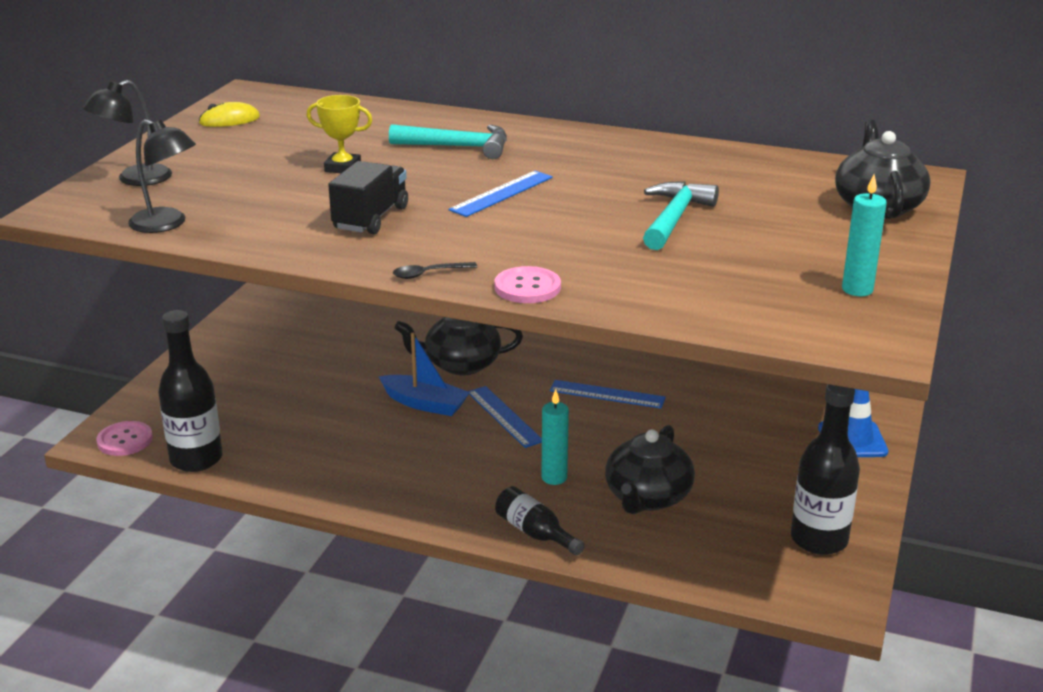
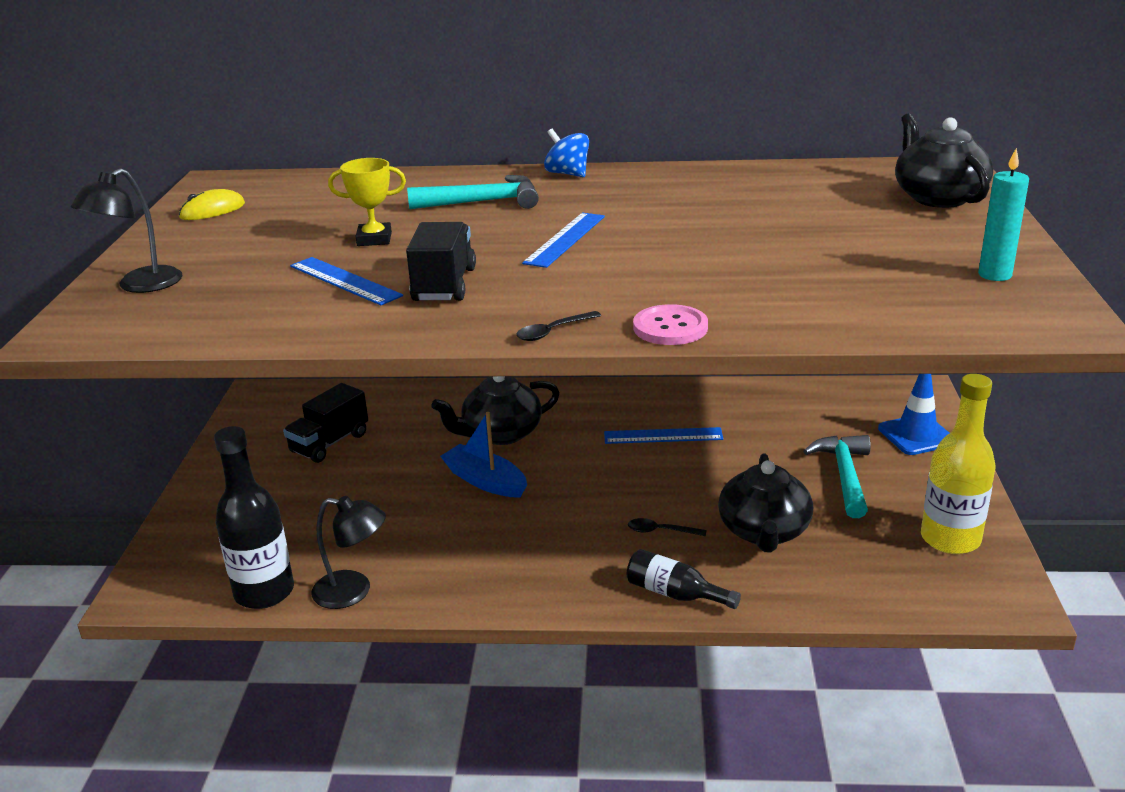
camera: 15 degrees left, 0 degrees up
pink button [96,421,153,456] -> none
black lamp [128,119,196,233] -> black lamp moved to [312,496,386,609]
blue boat [378,333,470,416] -> blue boat turned 150 degrees counterclockwise [440,412,527,497]
blue ruler [468,386,542,448] -> blue ruler moved to [290,257,403,305]
turquoise candle [541,389,569,485] -> black spoon [628,518,706,536]
turquoise hammer [643,181,719,250] -> turquoise hammer moved to [803,435,871,518]
black bottle [791,384,860,555] -> yellow bottle [921,374,996,554]
none -> black truck [283,383,368,463]
none -> blue spinning top [544,129,589,177]

